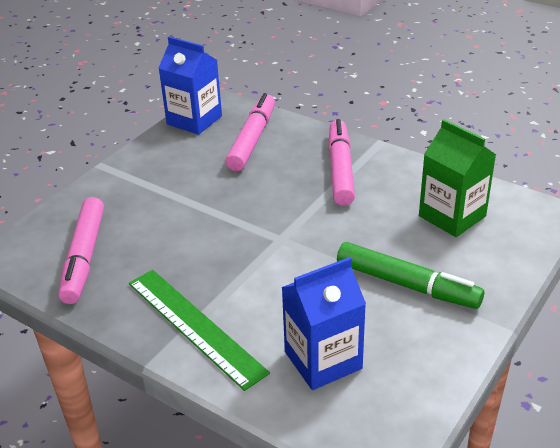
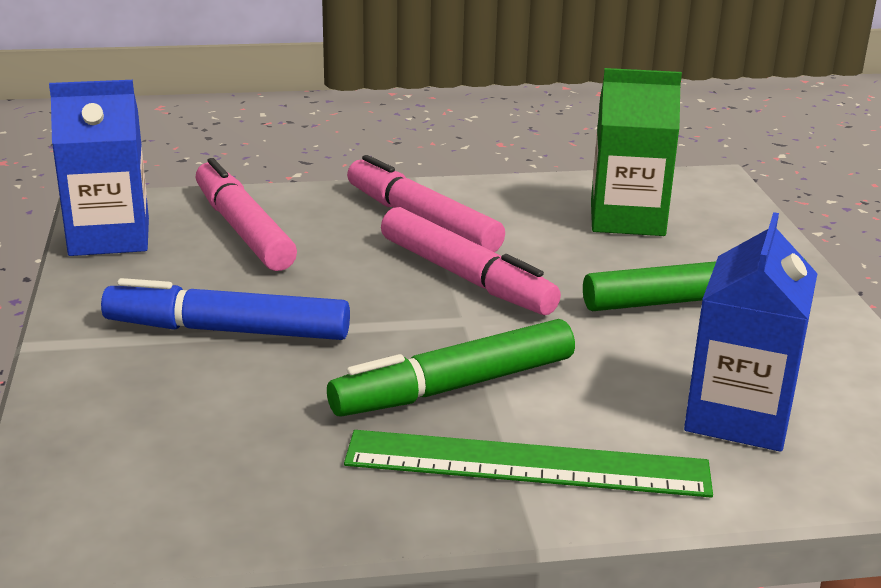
camera: 45 degrees left, 10 degrees down
pink marker [59,197,104,304] -> pink marker moved to [381,207,561,315]
none -> blue marker [101,278,350,340]
none -> green marker [327,319,575,417]

